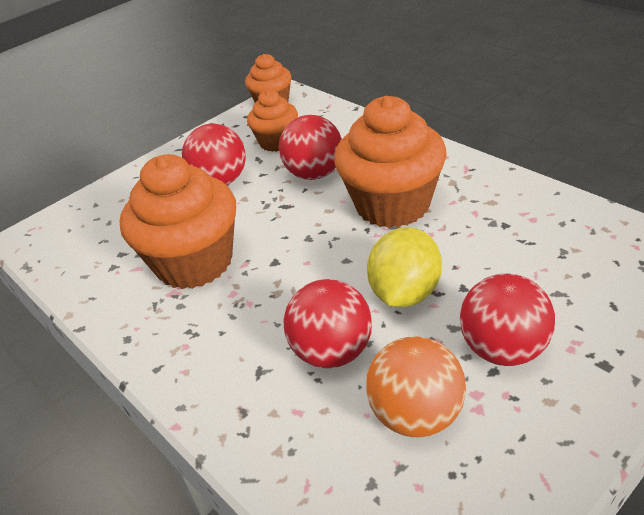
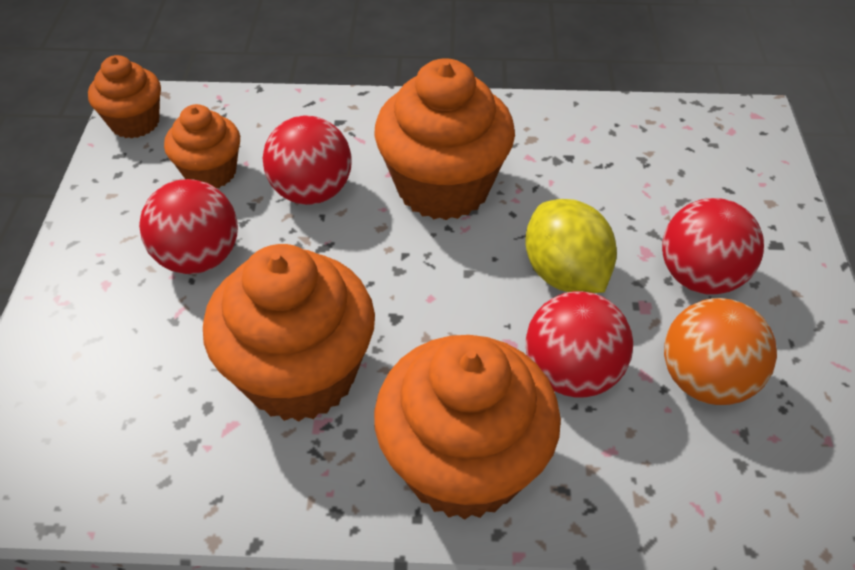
camera: 50 degrees left, 10 degrees up
none -> orange cupcake [374,335,561,520]

